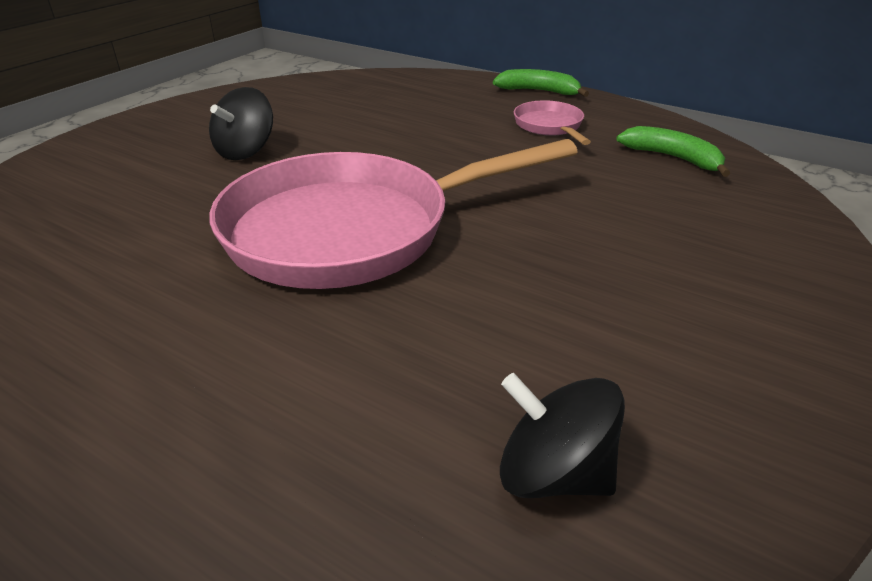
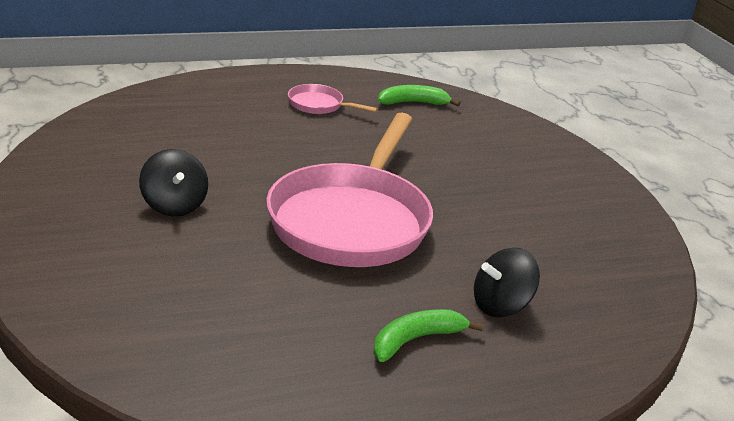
camera: 55 degrees left, 5 degrees down
green banana [493,69,589,97] -> green banana moved to [374,309,484,362]
black spinning top [500,373,625,498] -> black spinning top moved to [474,248,540,317]

